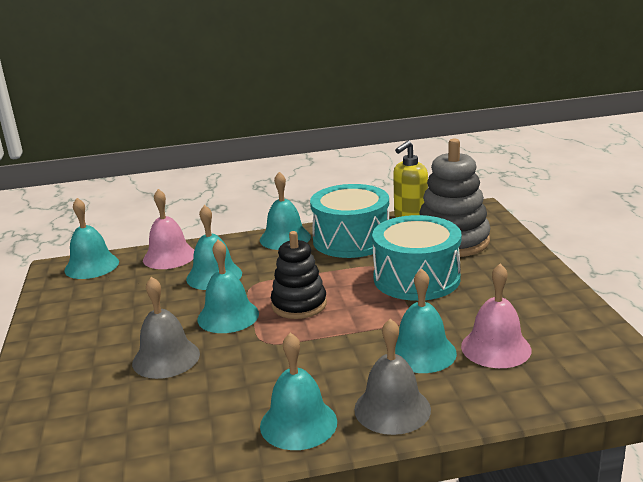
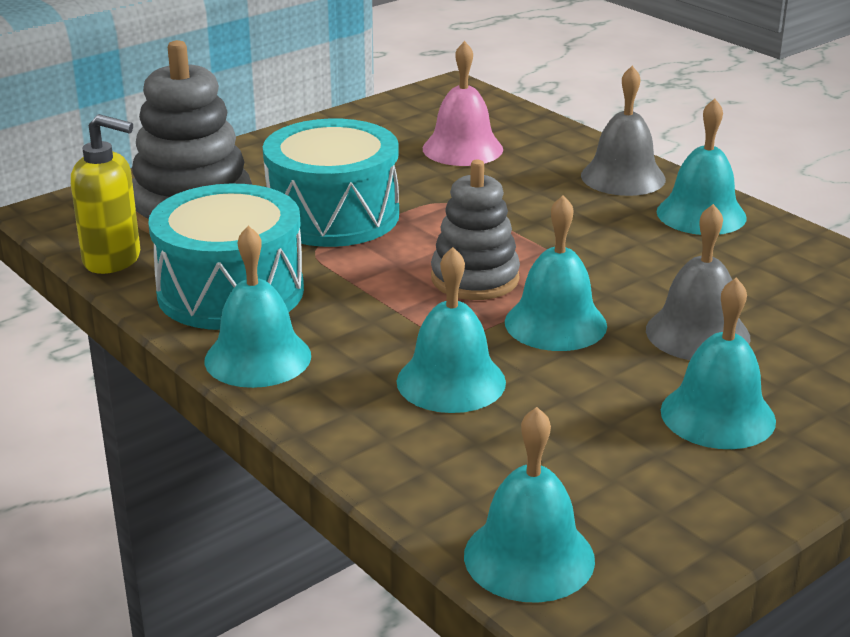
camera: 120 degrees left, 5 degrees up
pink bell [143,189,194,269] -> none
black stacking toy [271,231,327,319] -> grey stacking toy [431,160,520,300]
turquoise bell [395,269,457,373] -> turquoise bell moved to [661,277,776,449]

